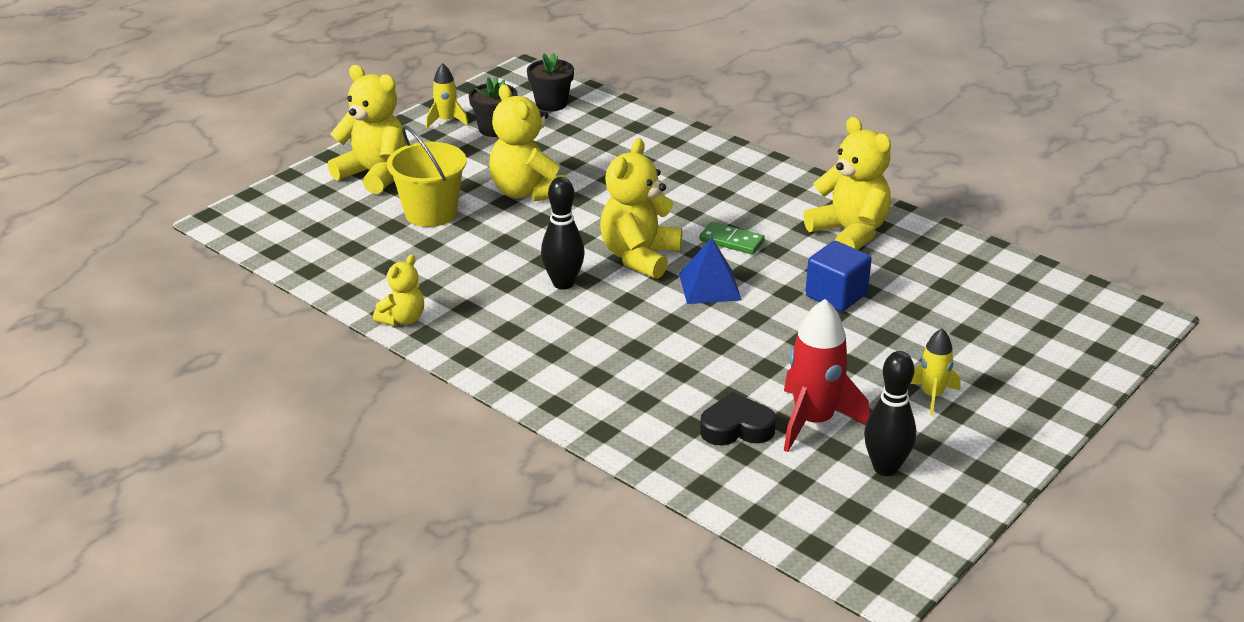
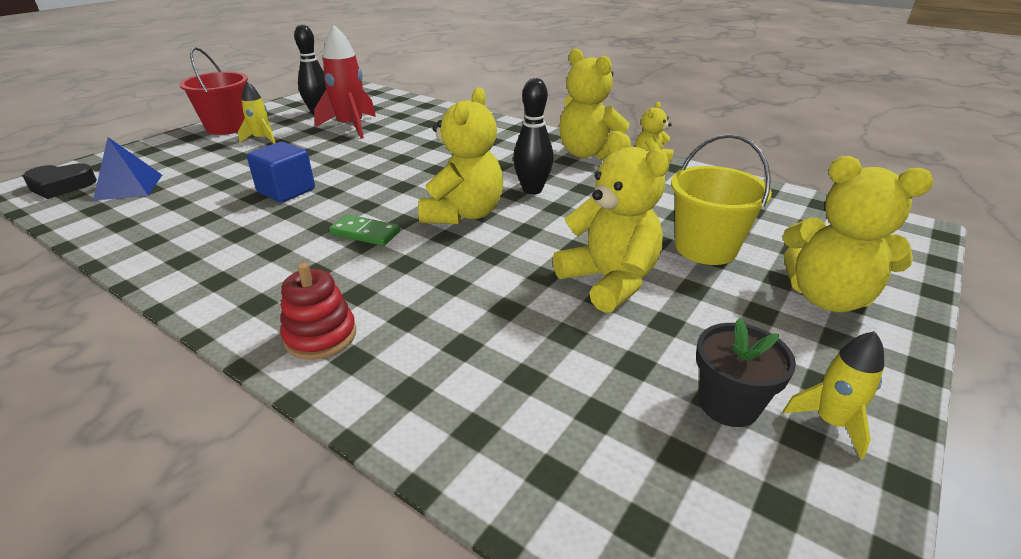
camera: 175 degrees right, 0 degrees up
black flower pot [527,53,574,111] -> none
blue pyramid [679,238,742,304] -> blue pyramid moved to [93,137,162,201]
black heart [700,392,776,445] -> black heart moved to [23,163,97,199]
yellow teddy bear [804,117,891,250] -> yellow teddy bear moved to [559,48,631,160]
none -> red bucket [179,47,248,135]
none -> red stacking toy [281,262,356,360]

